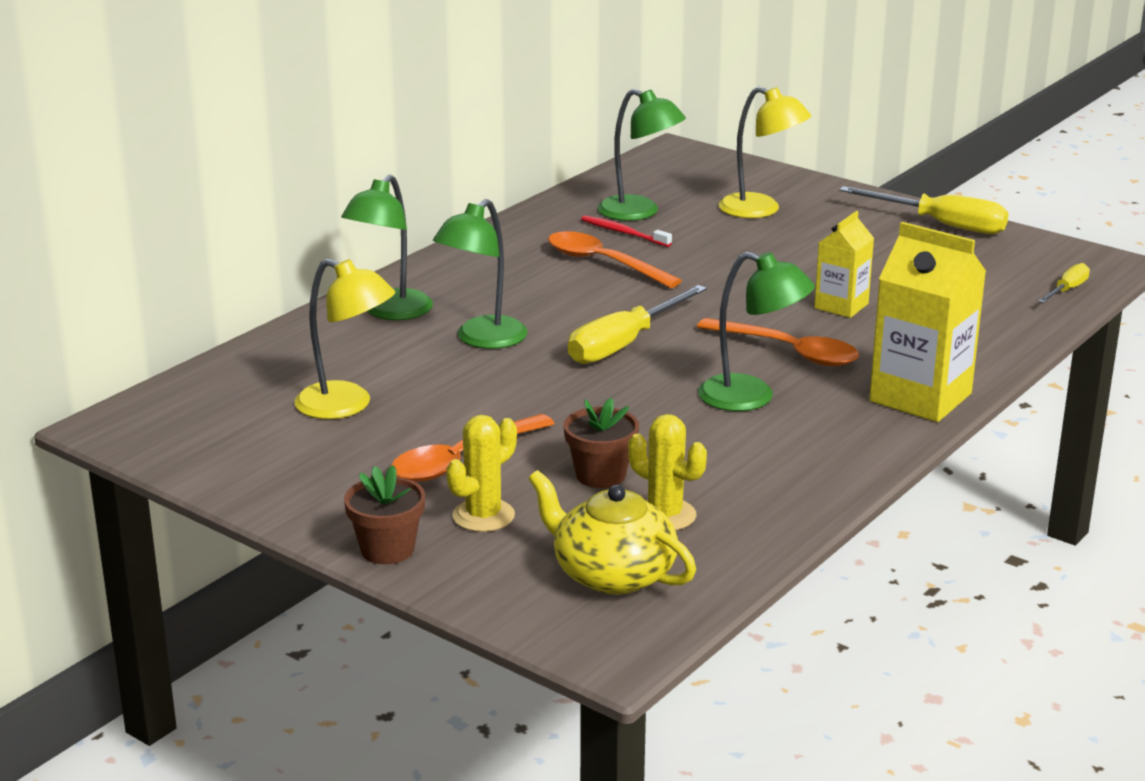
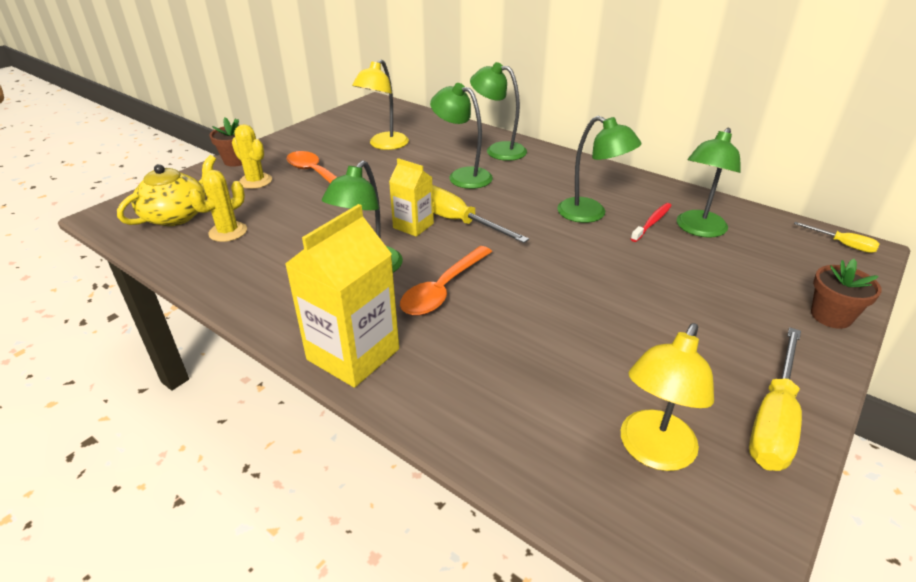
camera: 90 degrees right, 10 degrees up
orange spoon [548,231,682,288] -> green lamp [557,116,642,223]
brown flower pot [563,398,639,488] -> brown flower pot moved to [811,259,882,329]
yellow lamp [719,87,811,218] -> yellow lamp moved to [621,323,714,471]
yellow carton [814,211,874,318] -> yellow carton moved to [389,158,434,237]
yellow screwdriver [1038,263,1090,303] -> yellow screwdriver moved to [794,222,880,253]

